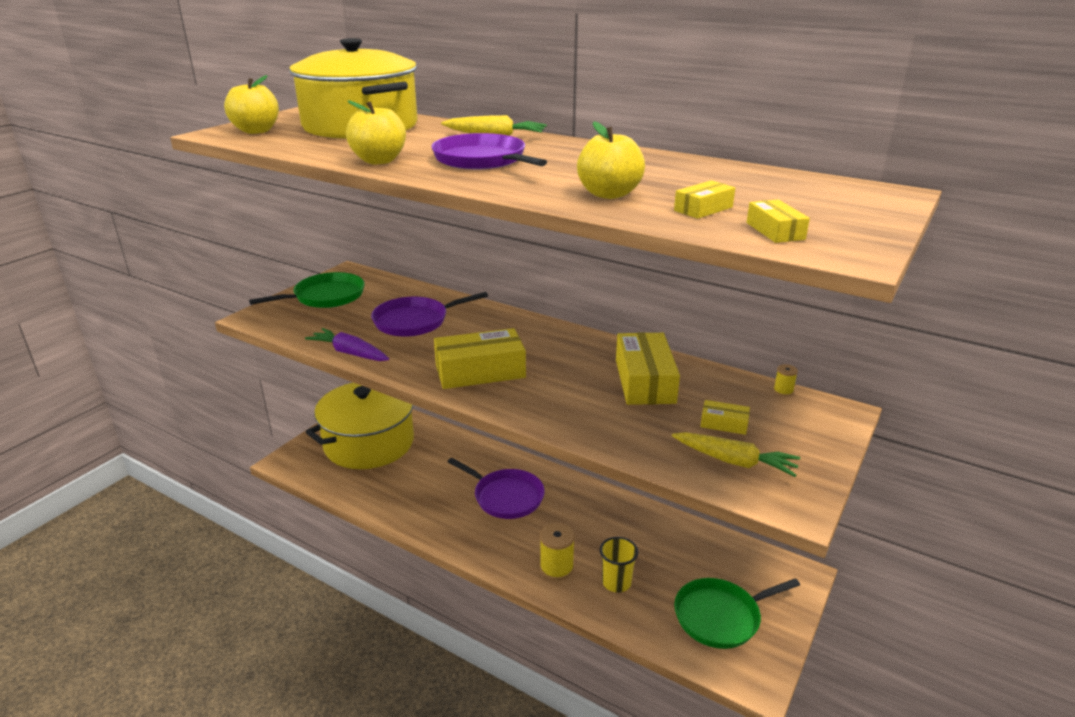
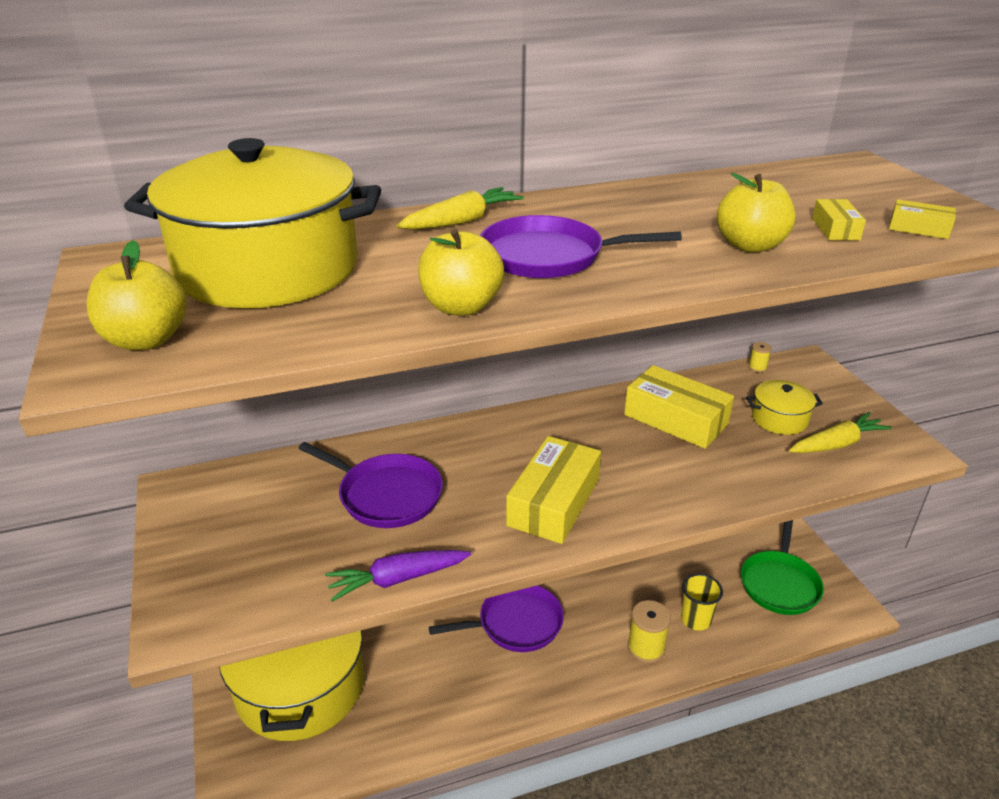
camera: 50 degrees left, 5 degrees up
green pan [249,272,365,308] -> none
purple pan [371,292,488,337] -> purple pan turned 75 degrees counterclockwise [298,442,443,528]
yellow box [700,400,750,435] -> yellow pot [746,380,823,435]

